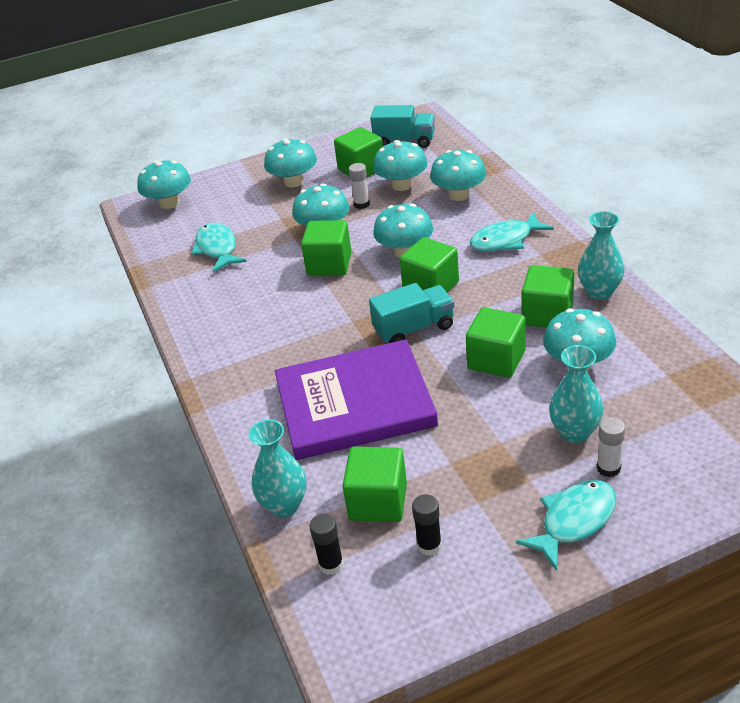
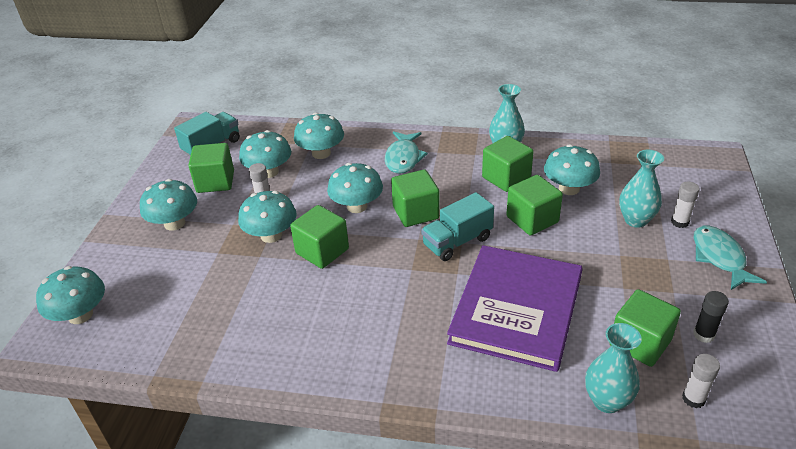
camera: 60 degrees left, 0 degrees up
turquoise fish [191,223,247,273] -> none
black glue stick [309,514,344,575] -> white glue stick [682,354,720,408]
turquoise truck [369,283,454,343] -> turquoise truck turned 135 degrees counterclockwise [421,192,494,261]

